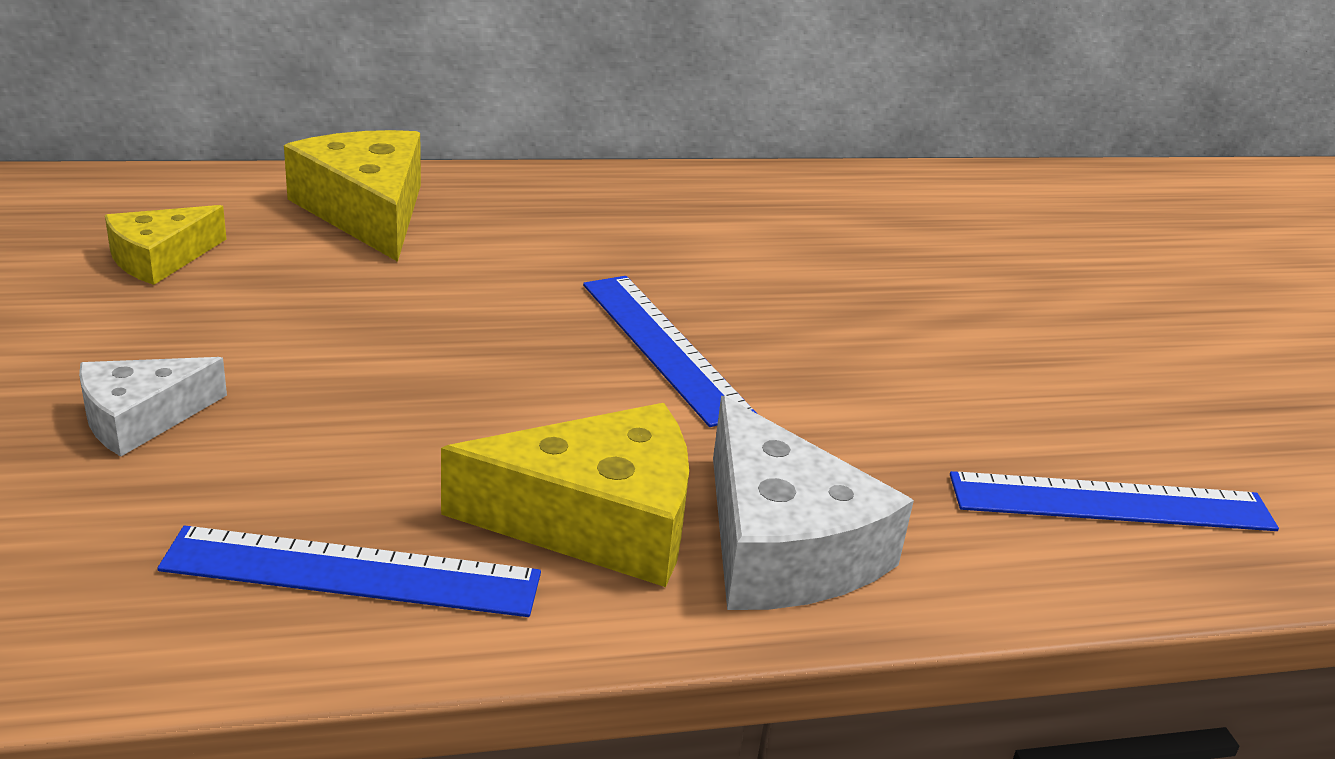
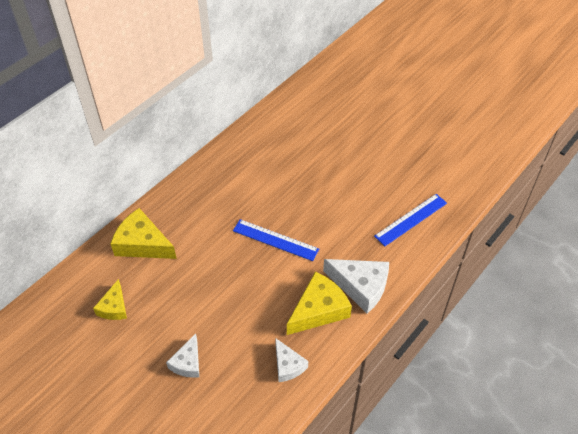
camera: 35 degrees left, 20 degrees up
blue ruler [157,526,541,617] -> white cheese [275,338,308,382]

